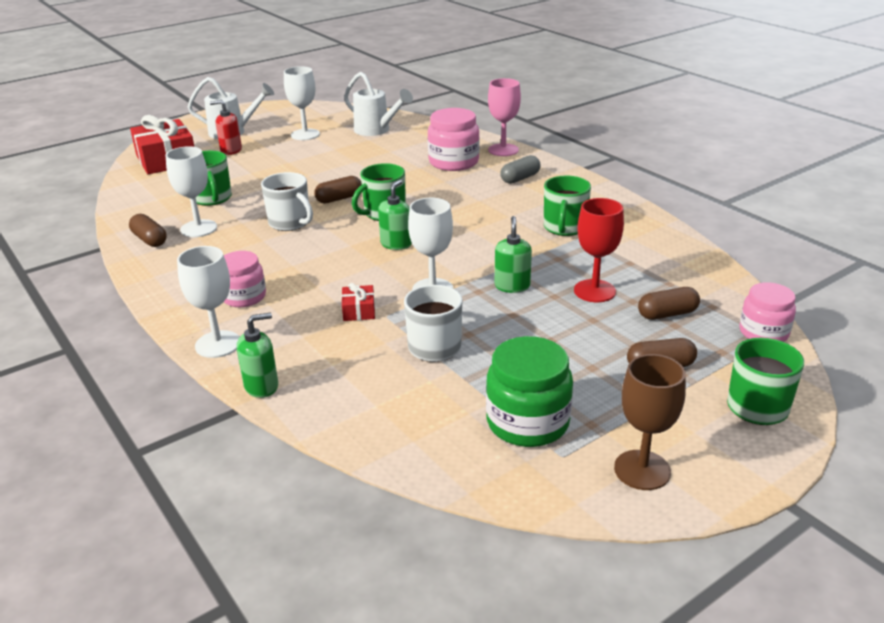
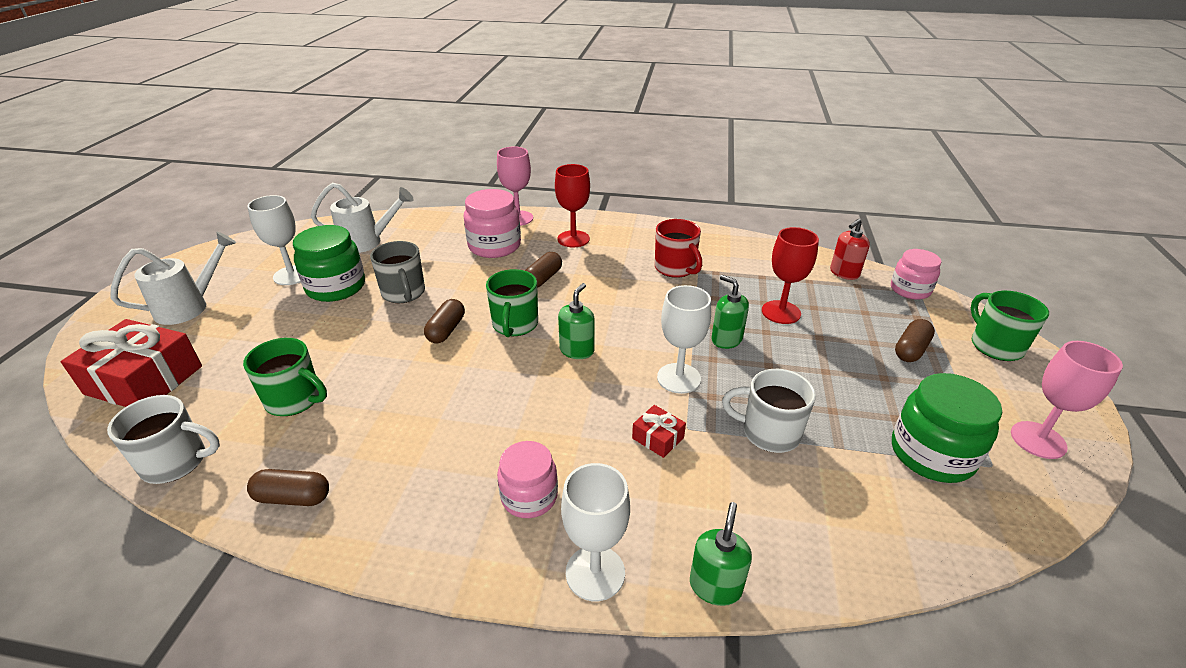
camera: 45 degrees left, 5 degrees up
white goblet [166,146,217,237] -> none
red soap dispenser [210,100,242,155] -> red soap dispenser moved to [830,219,870,280]
white mug [261,172,313,231] -> white mug moved to [107,395,220,484]
green soap dispenser [378,180,412,250] -> green soap dispenser turned 45 degrees clockwise [558,283,594,359]
grey capsule [500,155,541,184] -> red goblet [555,164,590,247]
green mug [544,176,591,236] -> red mug [655,219,702,278]
brown goblet [614,354,686,490] -> pink goblet [1011,341,1123,459]
brown capsule [638,287,700,320] -> brown capsule moved to [525,252,562,288]
none -> green jar [293,225,365,302]
none -> grey mug [370,241,425,303]

